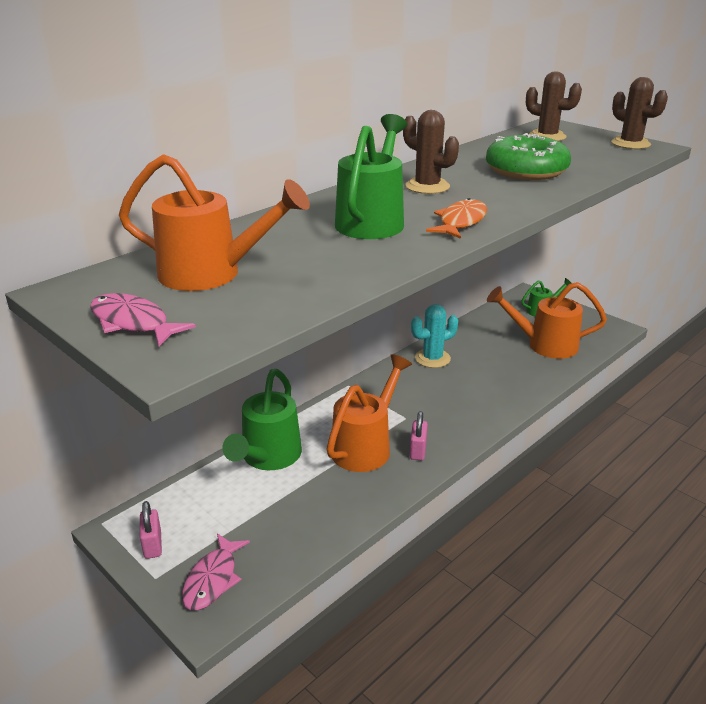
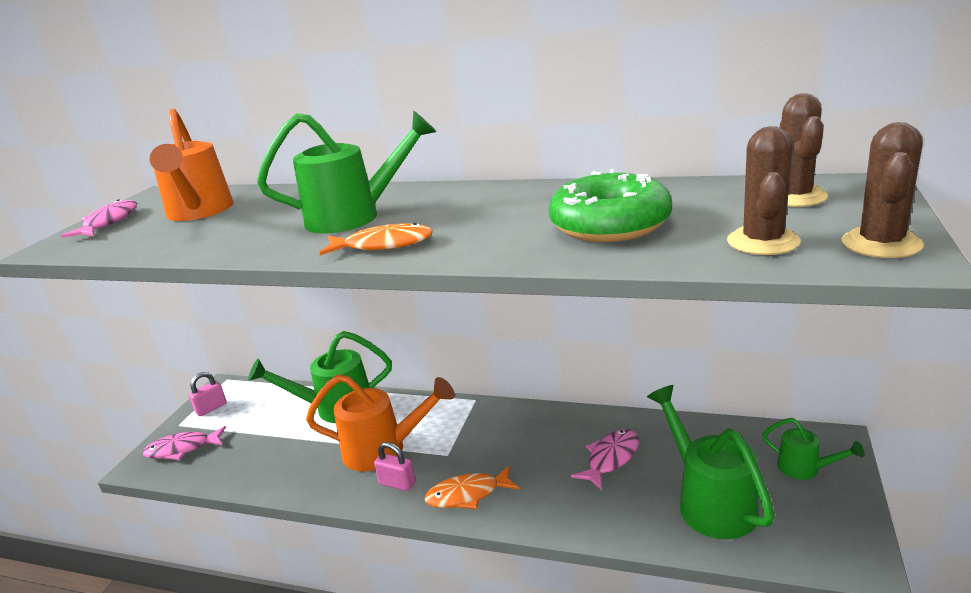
camera: 65 degrees right, 5 degrees down
brown cactus [403,110,459,194] -> brown cactus moved to [727,126,801,255]
pink padlock [410,411,428,460] -> pink padlock turned 45 degrees clockwise [374,442,416,491]
turquoise cactus [411,304,458,368] -> none
orange watering can [487,282,607,359] -> green watering can [647,385,775,539]
none -> orange fish [424,466,520,509]
none -> pink fish [571,429,639,490]

